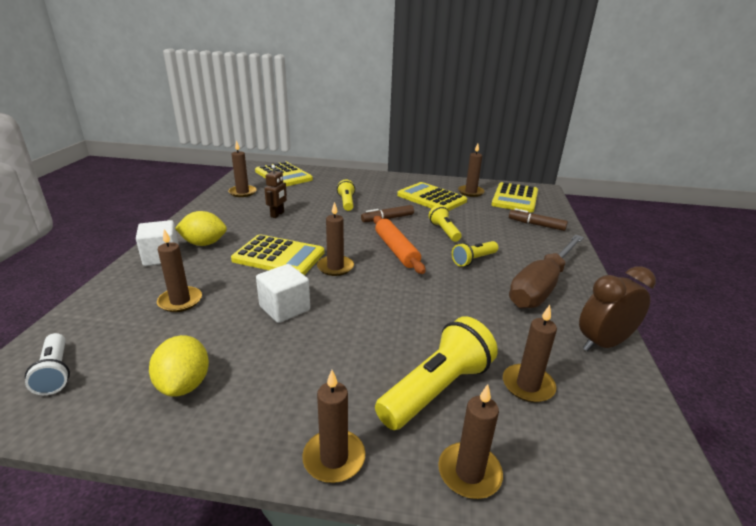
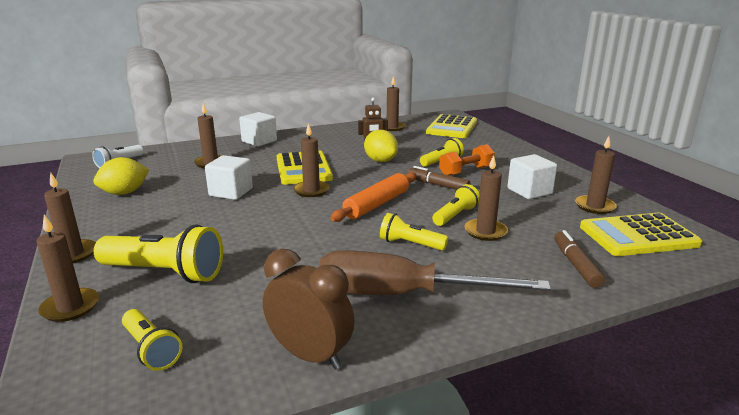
camera: 60 degrees right, 5 degrees down
yellow lemon [175,211,227,246] -> yellow lemon moved to [364,130,398,162]
yellow calculator [397,182,467,211] -> white cube [507,154,557,199]
brown candle [503,305,557,403] -> brown candle moved to [465,155,508,241]
none -> yellow flashlight [122,309,182,371]
none -> orange dumbbell [439,144,495,176]

